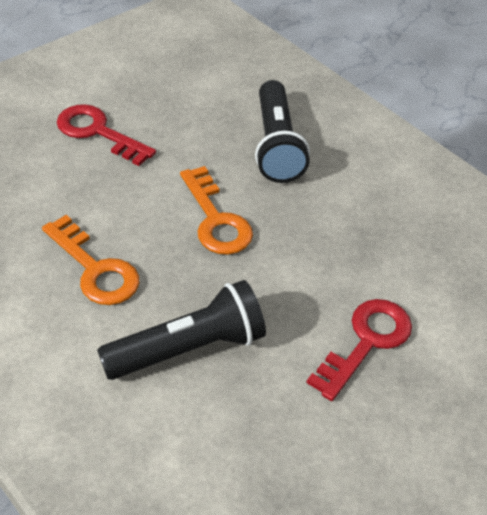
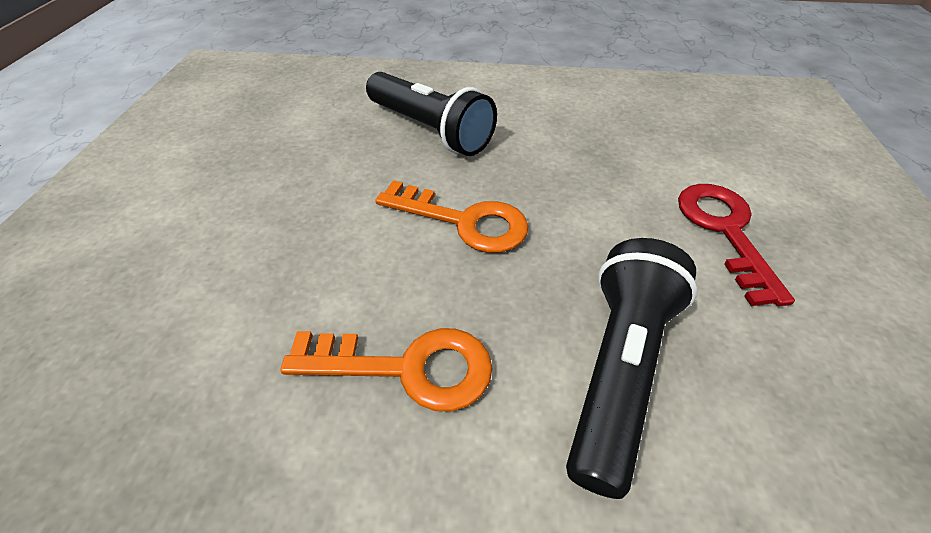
camera: 40 degrees left, 0 degrees up
red key [57,104,156,166] -> none

